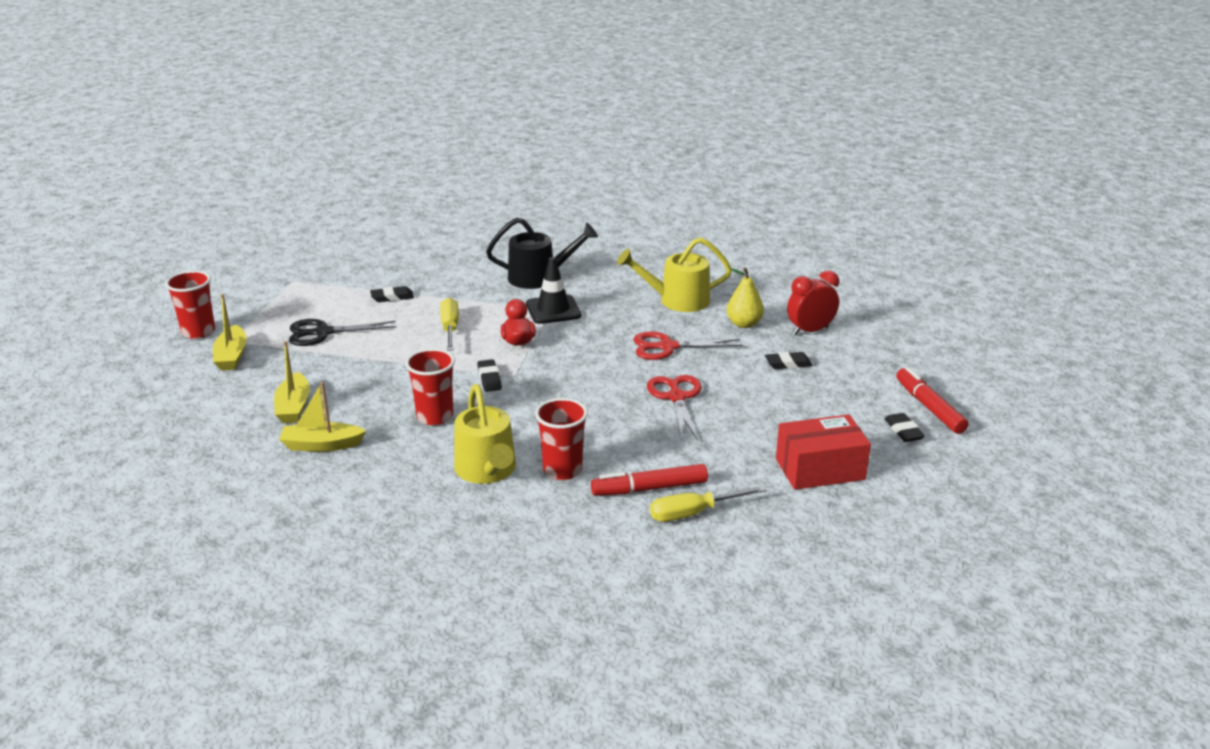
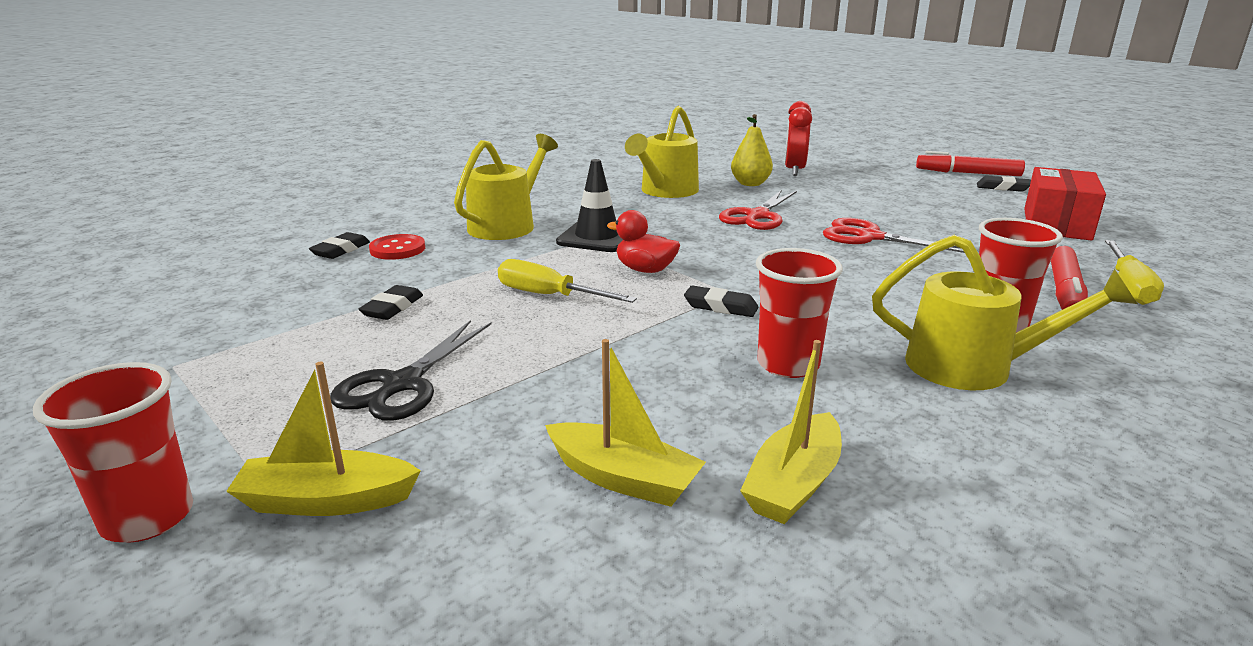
camera: 55 degrees left, 5 degrees down
yellow boat [213,294,247,371] -> yellow boat turned 150 degrees clockwise [226,362,421,516]
black watering can [486,218,598,289] -> yellow watering can [454,134,558,240]
black eraser [765,352,812,369] -> black eraser moved to [309,232,370,259]
none -> red button [369,234,425,260]

